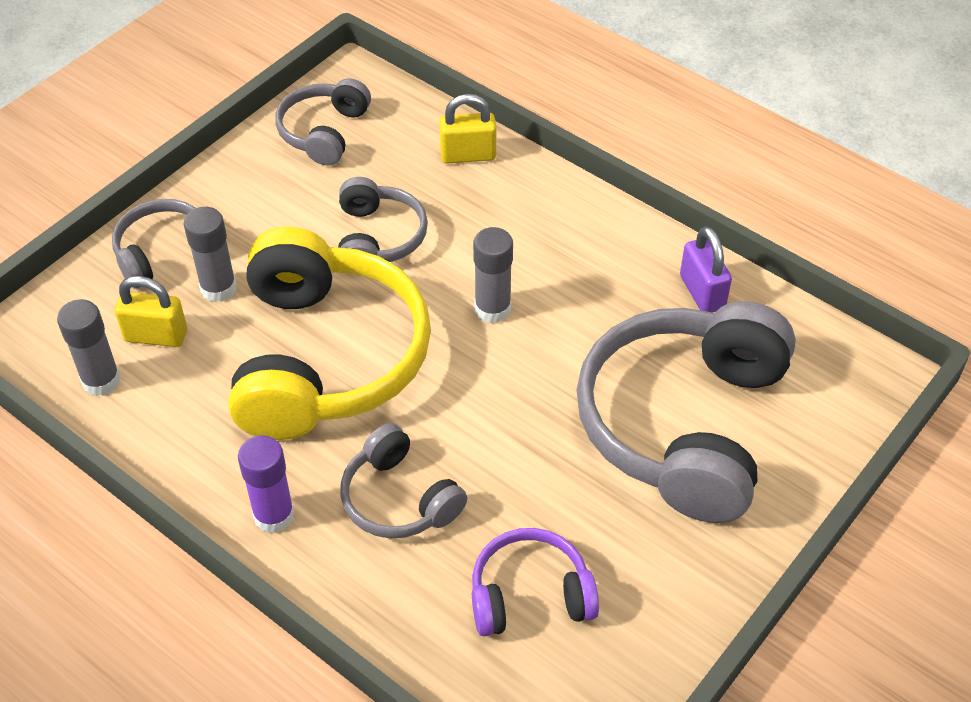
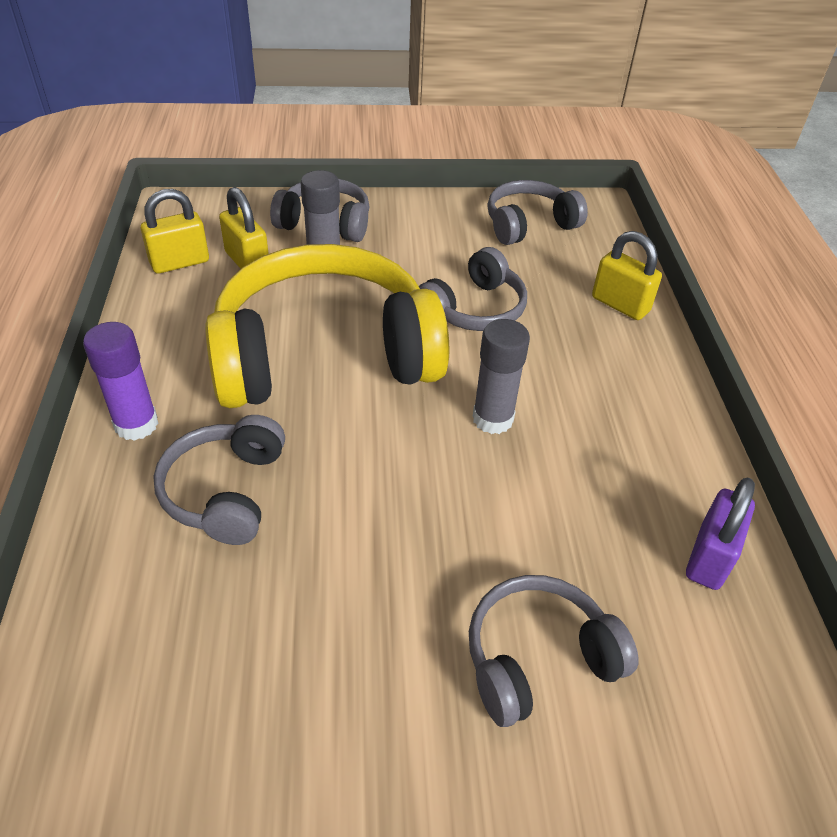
camera: 45 degrees right, 5 degrees down
grey glue stick [57,299,121,396] -> yellow padlock [141,189,209,273]
yellow headphones [228,226,431,440] -> yellow headphones turned 150 degrees counterclockwise [205,244,450,408]
purple headphones [472,528,599,637] -> none
grey headphones [577,301,796,523] -> grey headphones [469,575,639,727], size x0.51

